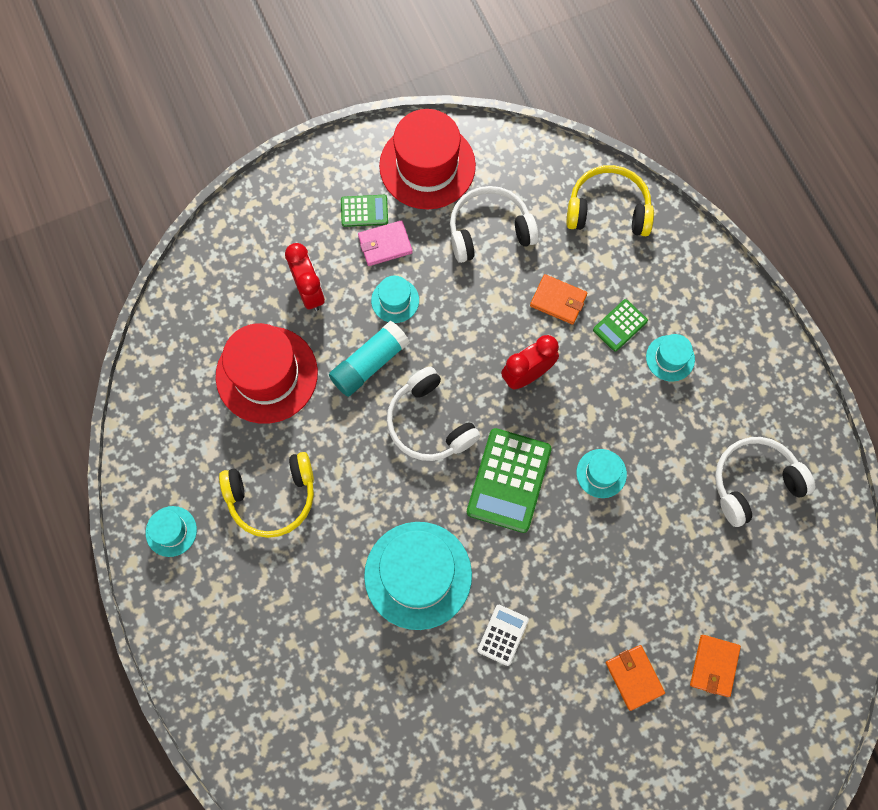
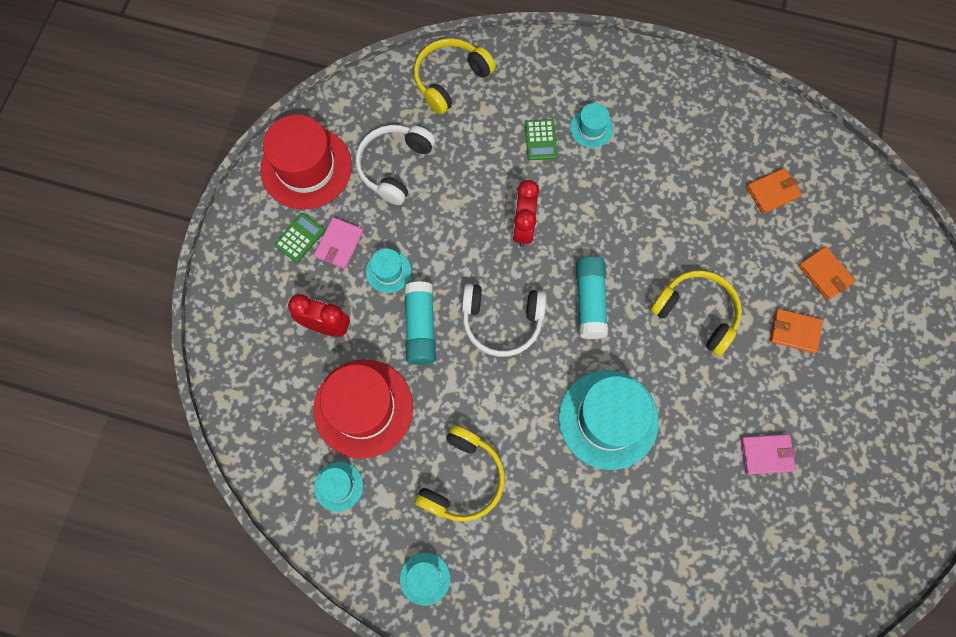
camera: 50 degrees left, 0 degrees up
green calculator [467,428,552,533] -> turquoise glue stick [576,256,608,339]
white calculator [477,605,529,666] -> none
orange wallet [530,274,588,325] -> orange wallet moved to [746,168,802,214]
turquoise hat [576,449,627,498] -> turquoise hat moved to [314,462,363,512]
white headphones [715,437,815,527] -> none
none -> yellow headphones [651,270,742,356]
none -> pink wallet [741,434,796,475]

